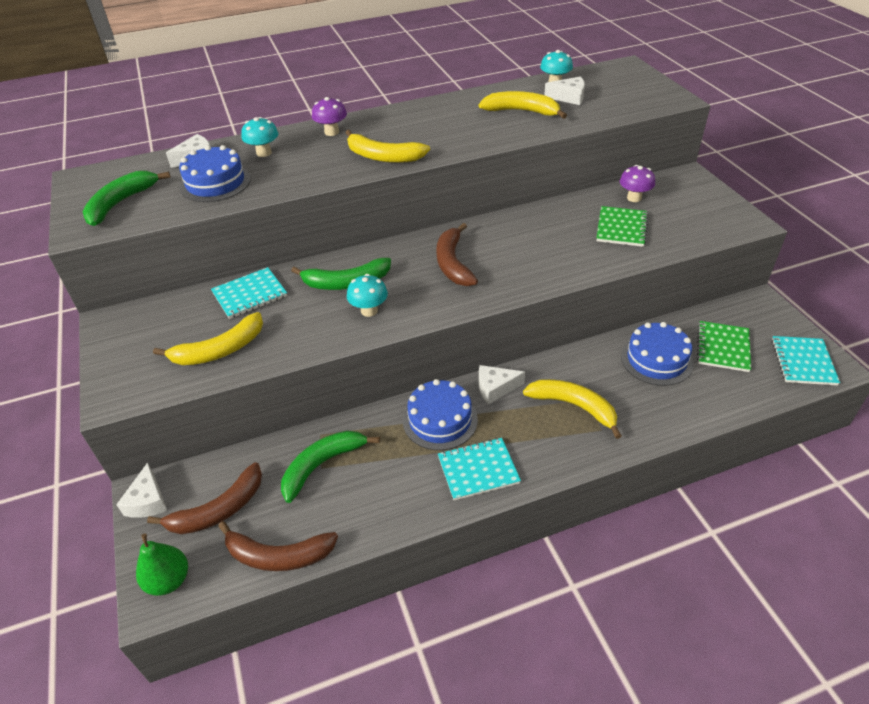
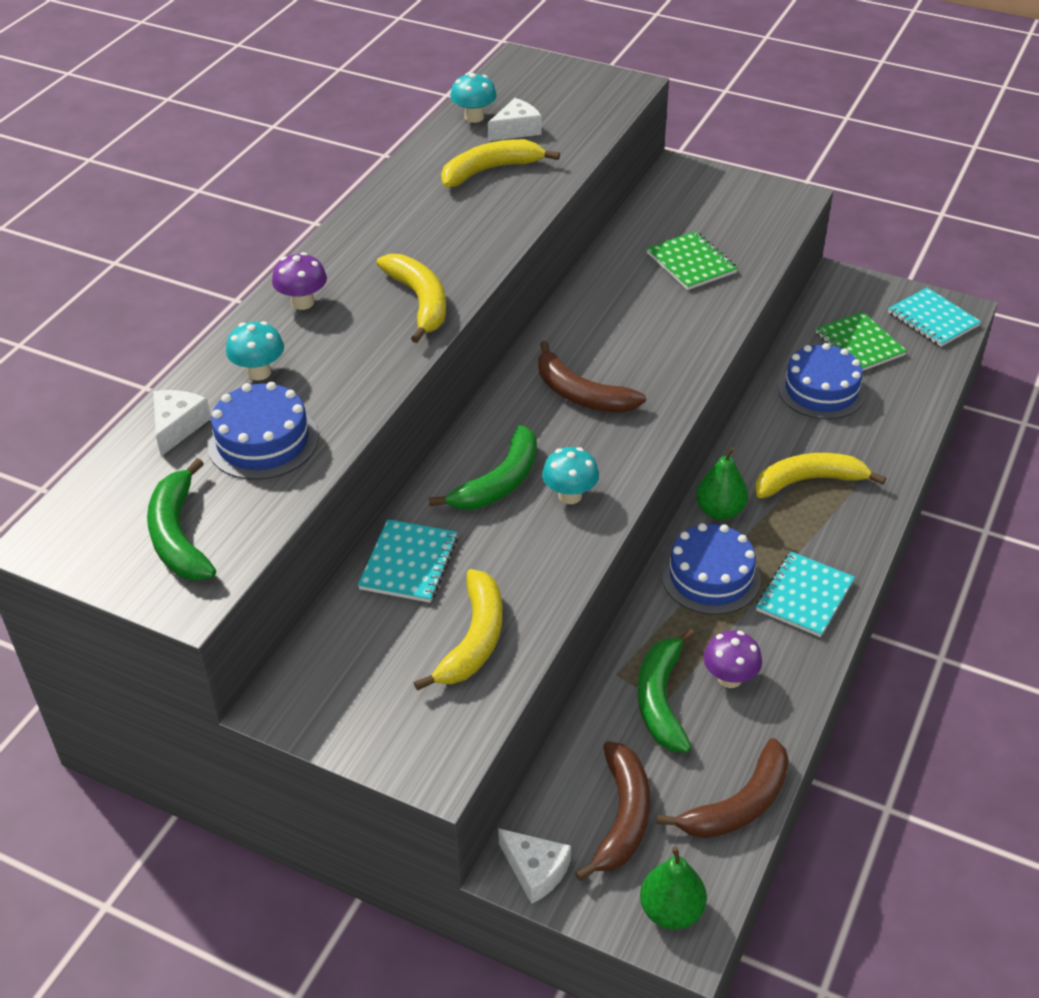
camera: 45 degrees left, 0 degrees up
yellow banana [345,130,430,163] -> yellow banana turned 90 degrees counterclockwise [377,254,446,343]
white cheese [479,365,525,404] -> green pear [696,447,748,520]
purple mushroom [620,165,655,202] -> purple mushroom moved to [703,631,762,688]

